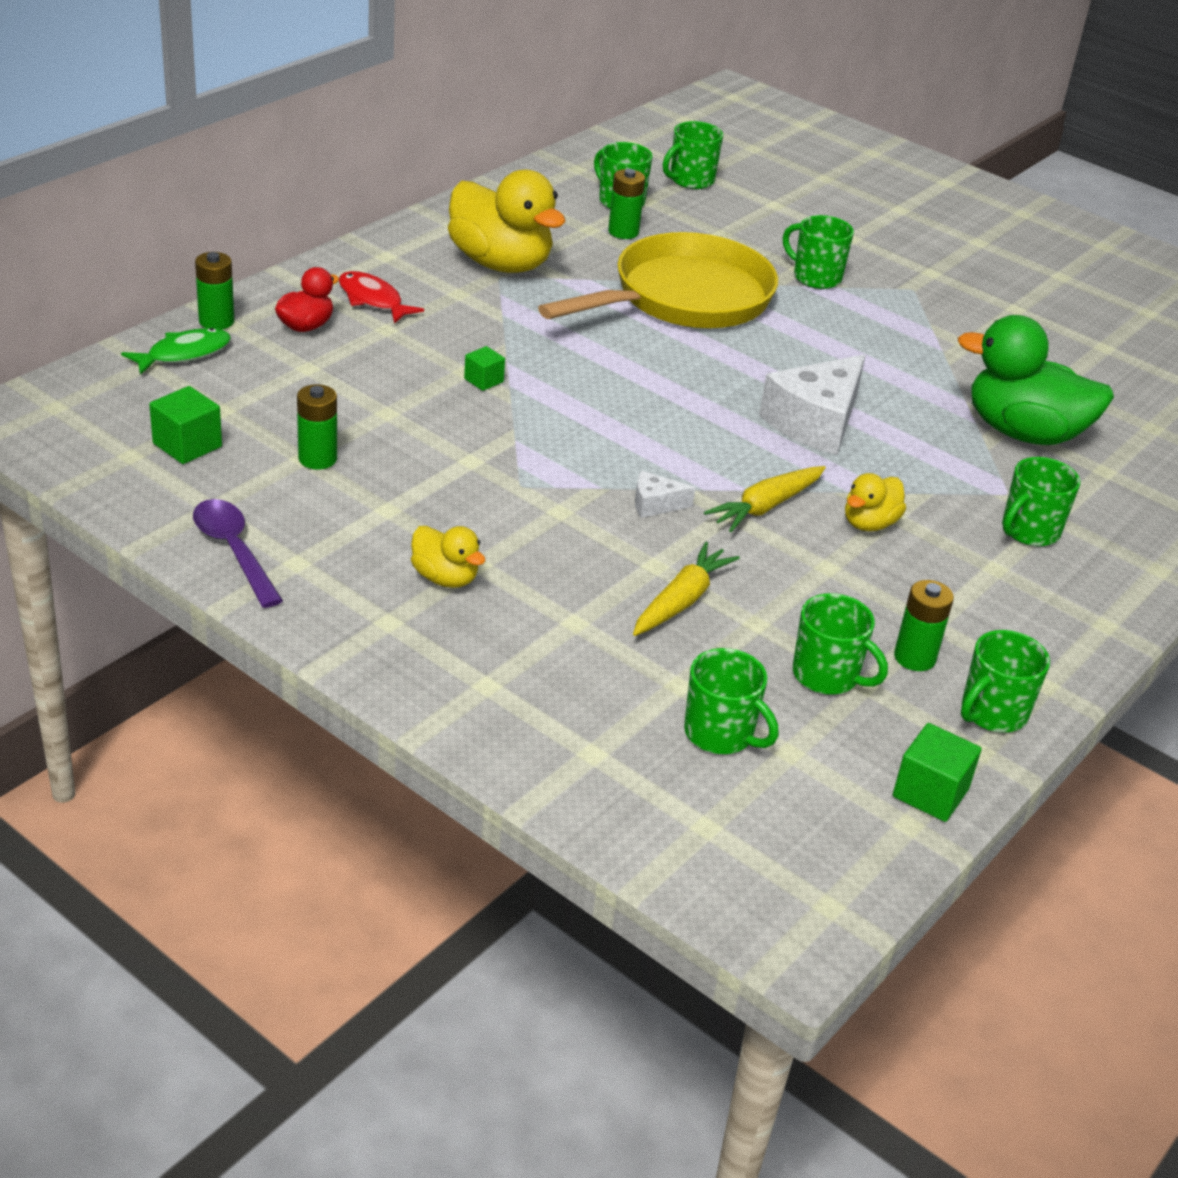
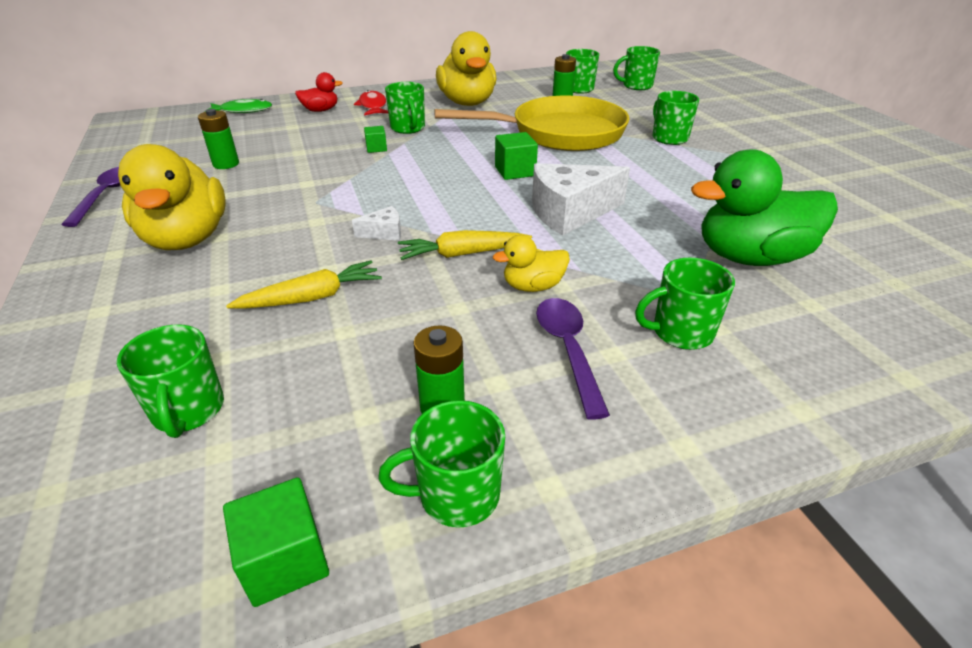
camera: 35 degrees right, 0 degrees up
green cube [149,386,222,464] -> green cube moved to [495,132,538,180]
green battery [195,252,234,330] -> none
yellow duck [411,526,486,588] -> yellow duck [118,144,226,250], size x2.00
white cheese [635,471,696,518] -> white cheese turned 135 degrees clockwise [352,206,401,241]
green mug [793,593,888,695] -> green mug moved to [385,82,425,134]
green duck [958,315,1114,445] -> green duck turned 60 degrees counterclockwise [691,149,838,266]
none -> purple spoon [536,298,610,420]

